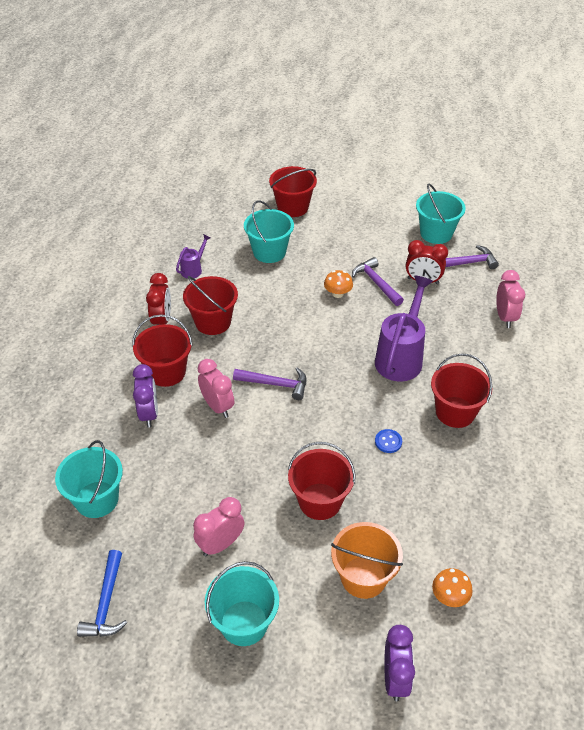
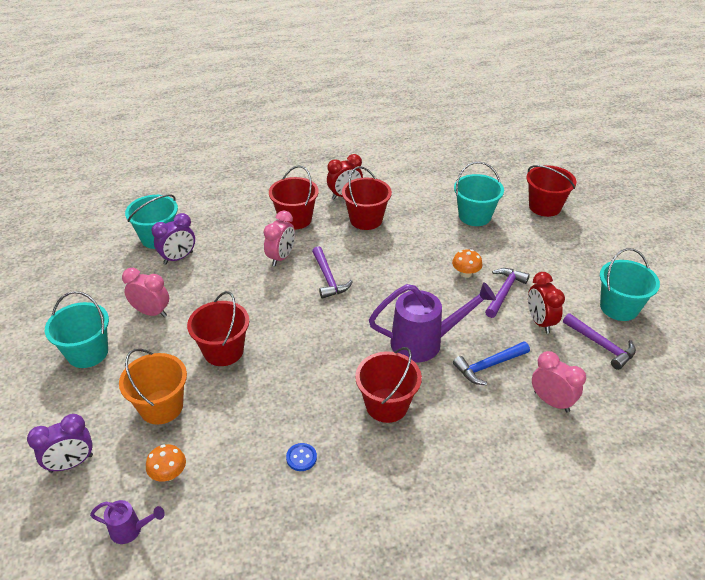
camera: 60 degrees right, 5 degrees down
blue hammer [77,550,127,637] -> blue hammer moved to [453,341,530,385]
purple clock [133,364,158,428] -> purple clock moved to [152,213,195,265]
purple watering can [176,234,210,278] -> purple watering can moved to [90,500,165,544]
blue button [375,429,402,453] -> blue button moved to [286,443,317,471]
pink clock [496,270,525,328] -> pink clock turned 105 degrees counterclockwise [532,351,586,412]

